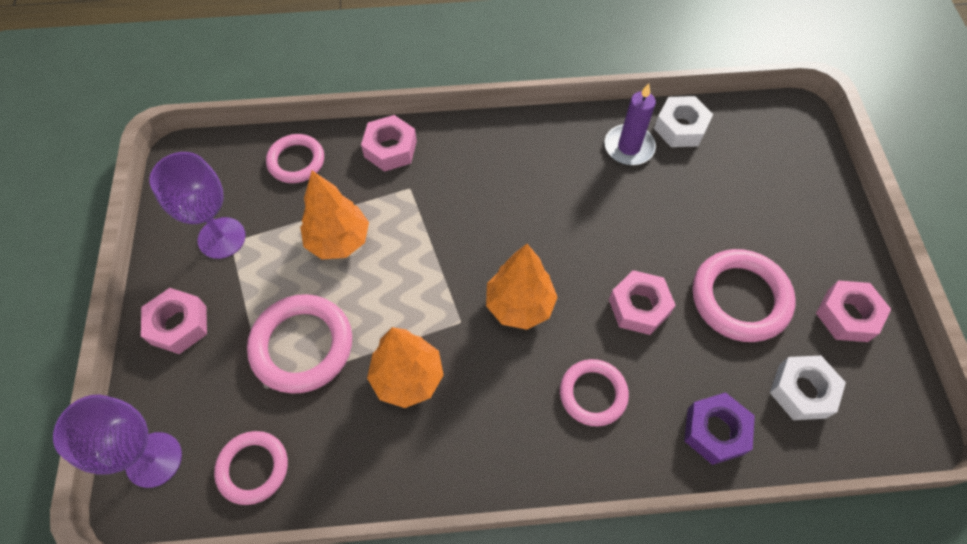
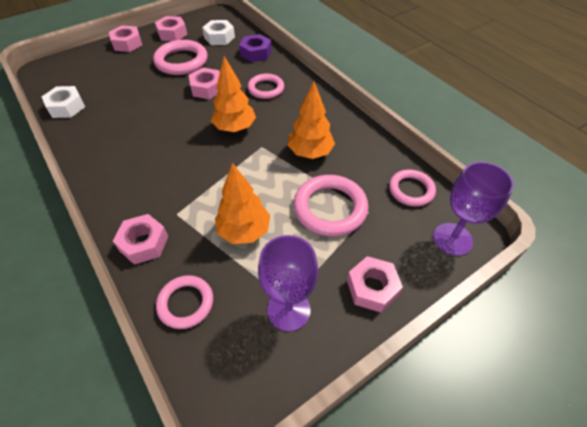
camera: 120 degrees left, 10 degrees down
purple candle [605,83,656,165] -> none
none -> pink nut [109,26,142,52]

